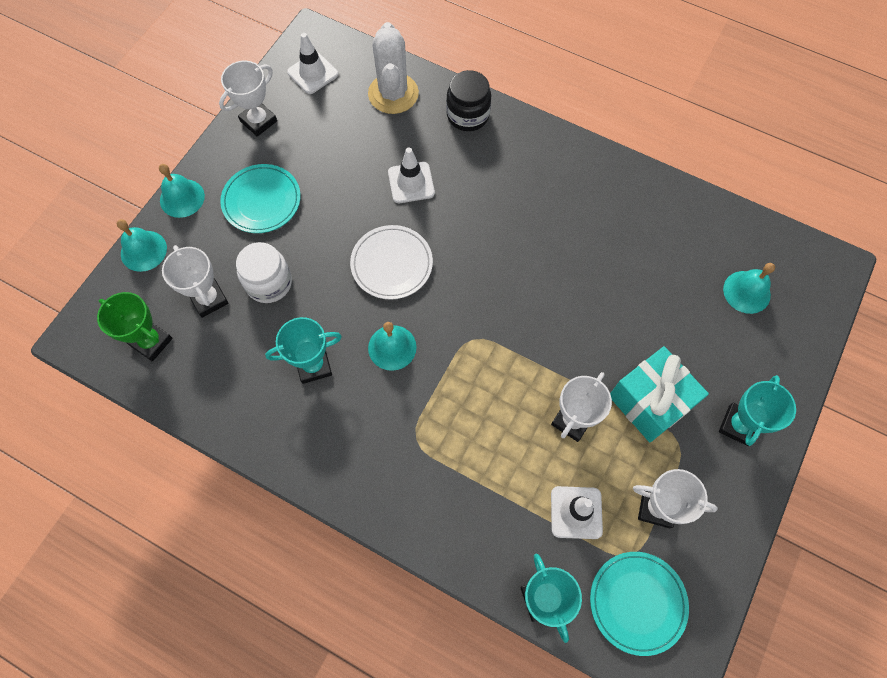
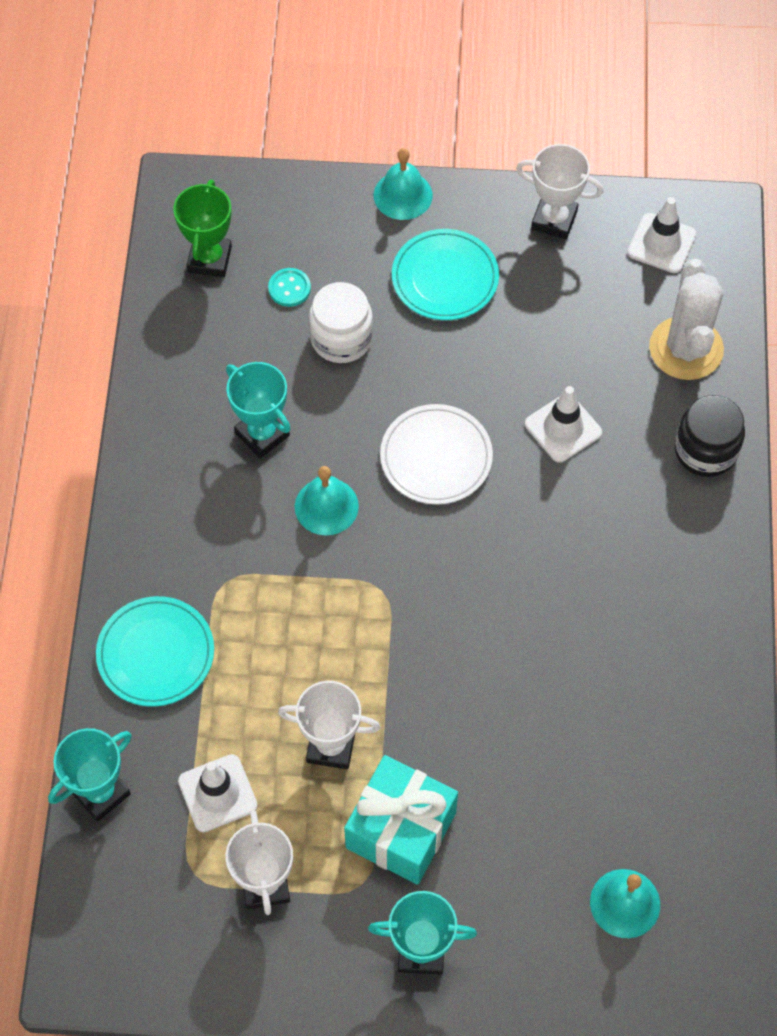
camera: 65 degrees right, 5 degrees down
turquoise bell [117,219,167,272] -> none
white trophy [162,245,229,318] -> turquoise button [268,268,311,307]
white cactus [368,22,419,114] -> white cactus turned 60 degrees counterclockwise [649,259,724,380]
turquoise plate [590,552,689,656] -> turquoise plate moved to [96,596,214,707]

